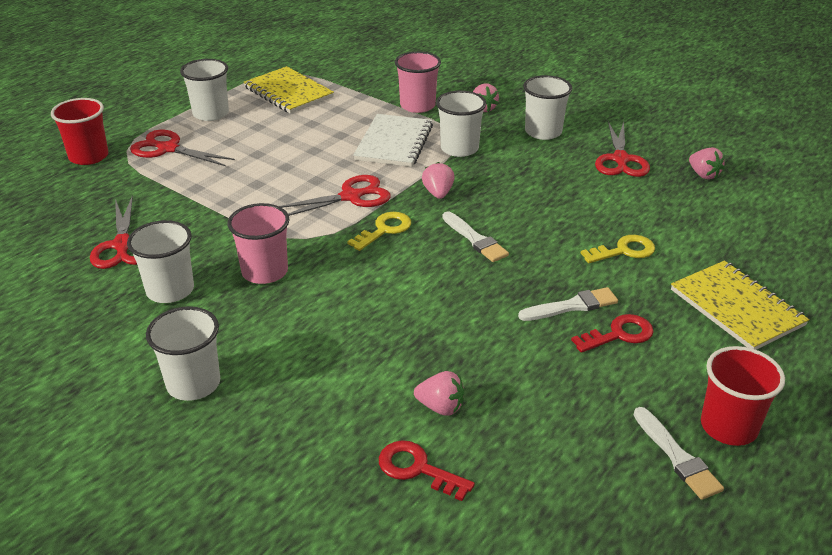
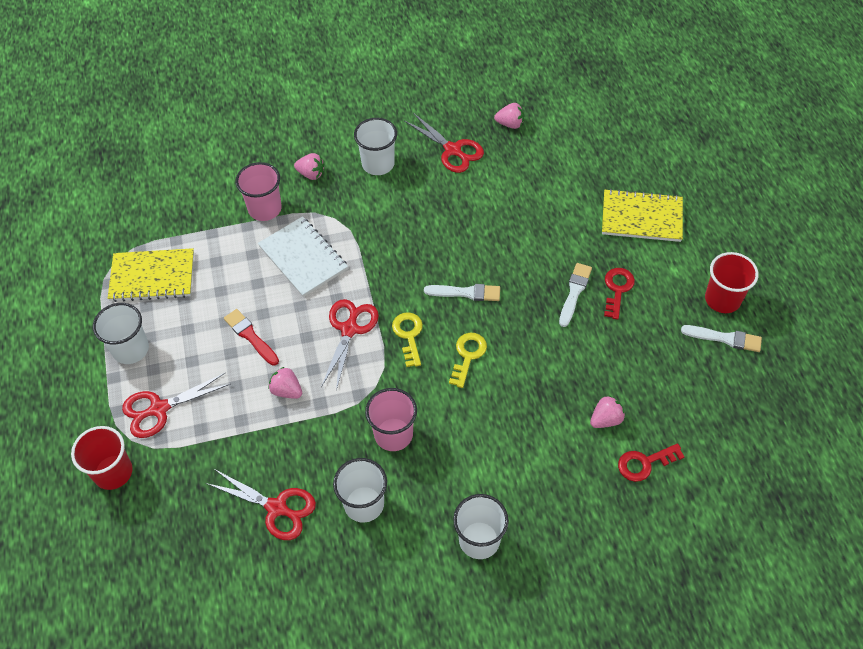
camera: 50 degrees left, 20 degrees up
pink strawberry [422,162,455,199] -> pink strawberry moved to [269,367,302,399]
white cup [436,91,486,157] -> none
yellow key [581,235,655,263] -> yellow key moved to [449,333,487,388]
none -> red brush [224,309,279,366]

